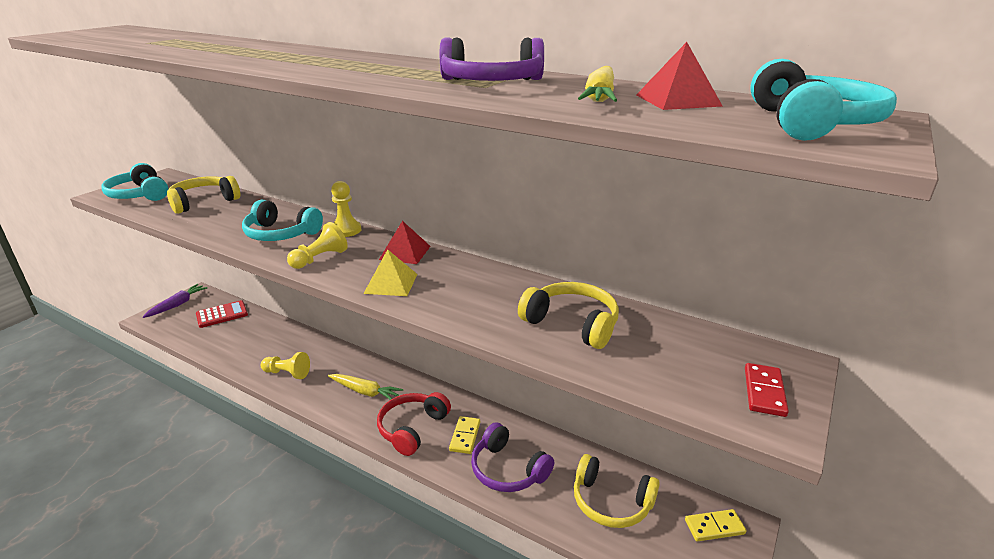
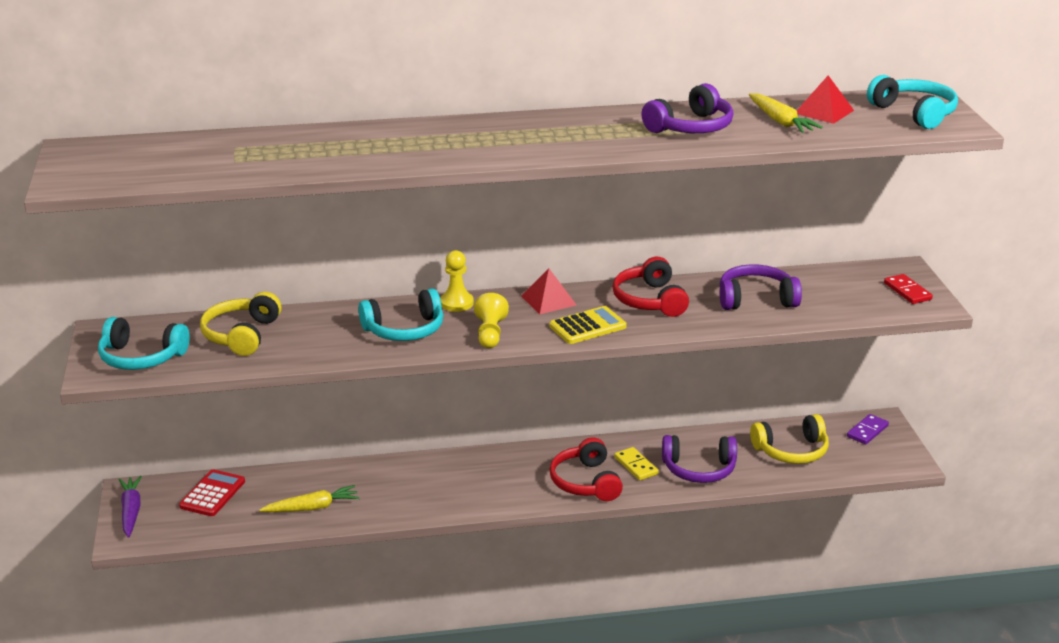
camera: 40 degrees left, 0 degrees up
yellow pawn [261,352,310,379] -> none
yellow carrot [328,374,403,400] -> yellow carrot moved to [259,485,360,512]
yellow pyramid [363,249,417,296] -> yellow calculator [549,306,627,344]
yellow headphones [518,282,619,349] -> purple headphones [720,264,802,310]
yellow domino [685,509,747,542] -> purple domino [847,414,889,444]
none -> red headphones [613,257,689,317]

